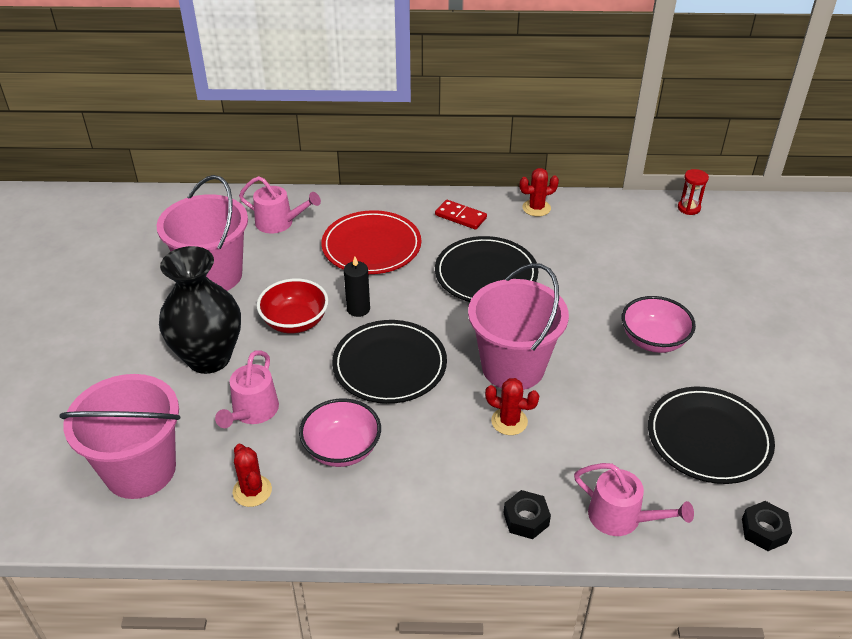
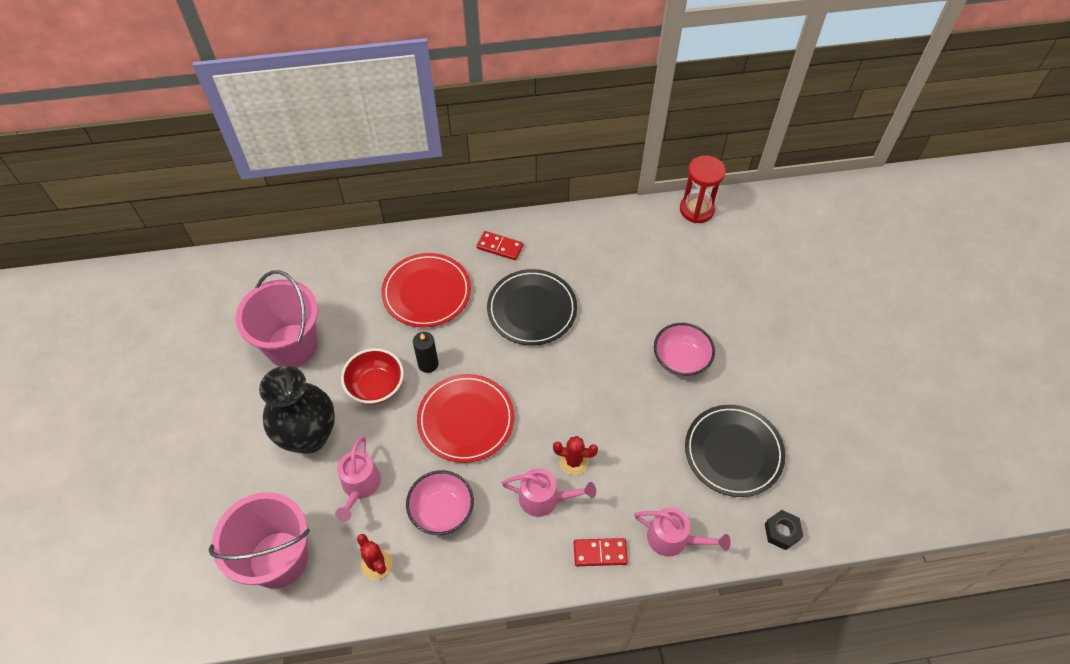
camera: 10 degrees left, 15 degrees up
pink watering can [239,176,321,233] -> pink watering can moved to [502,468,596,517]
black plate [332,320,447,404] -> red plate [417,374,514,463]
pink bucket [468,263,569,390] -> none
black nut [504,490,551,539] -> red domino [574,538,628,566]
red cactus [520,168,559,217] -> none
red hourglass [678,169,709,215] -> red hourglass [680,155,726,223], size x1.74

